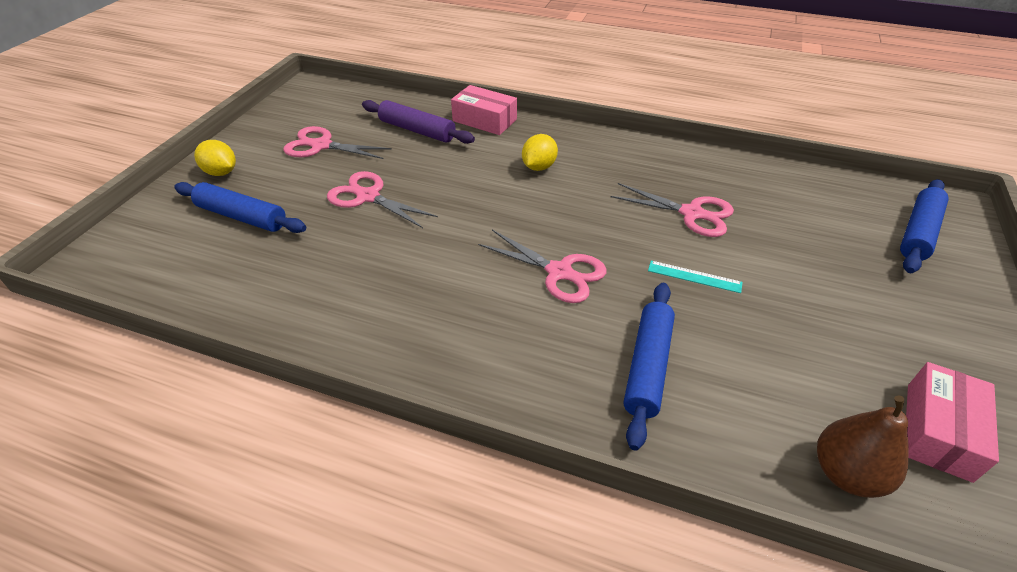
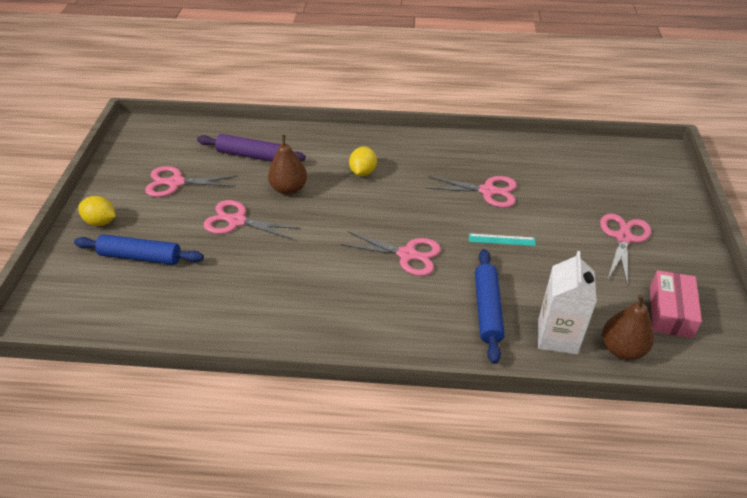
camera: 15 degrees left, 0 degrees up
pink box [451,85,517,135] -> none
blue rolling pin [900,179,949,273] -> none
none -> brown pear [268,135,307,195]
none -> white carton [538,251,597,354]
none -> pink scissors [600,213,651,286]

